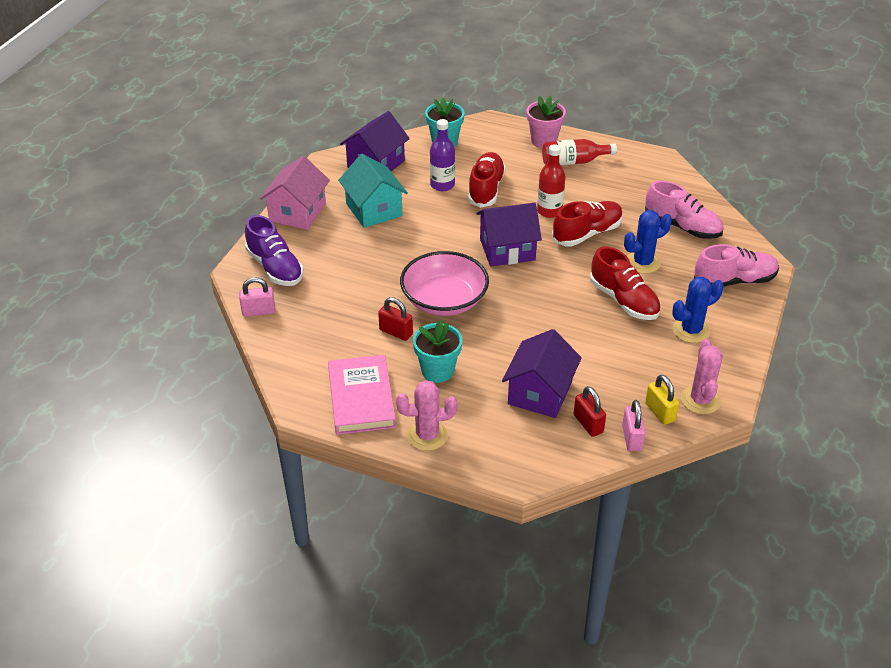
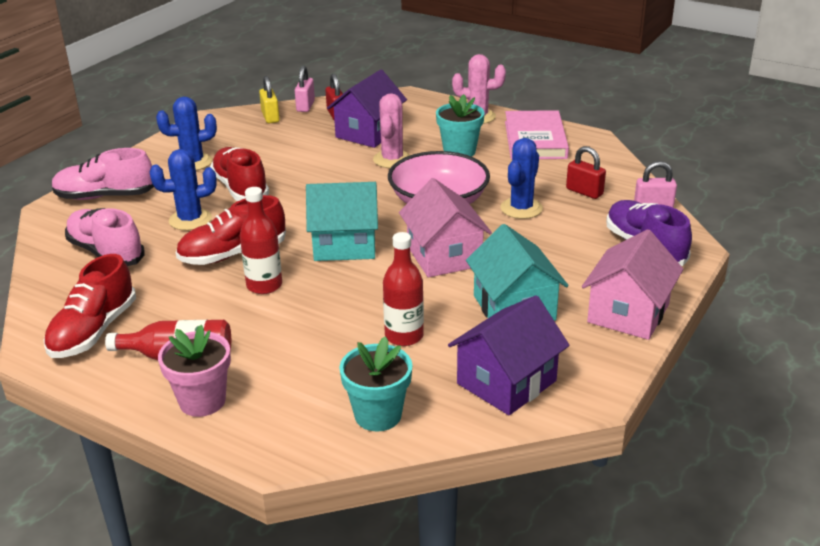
camera: 170 degrees left, 10 degrees down
red padlock [378,297,413,341] -> red padlock moved to [566,146,606,199]
purple bottle [430,119,455,191] -> red bottle [383,232,424,346]
red shoe [468,152,506,208] -> red shoe moved to [44,254,136,358]
purple house [476,203,542,266] -> turquoise house [306,182,378,261]
pink cactus [681,339,723,414] -> pink cactus moved to [373,93,410,168]
none -> pink house [399,178,492,277]
none -> blue cactus [501,138,543,219]

